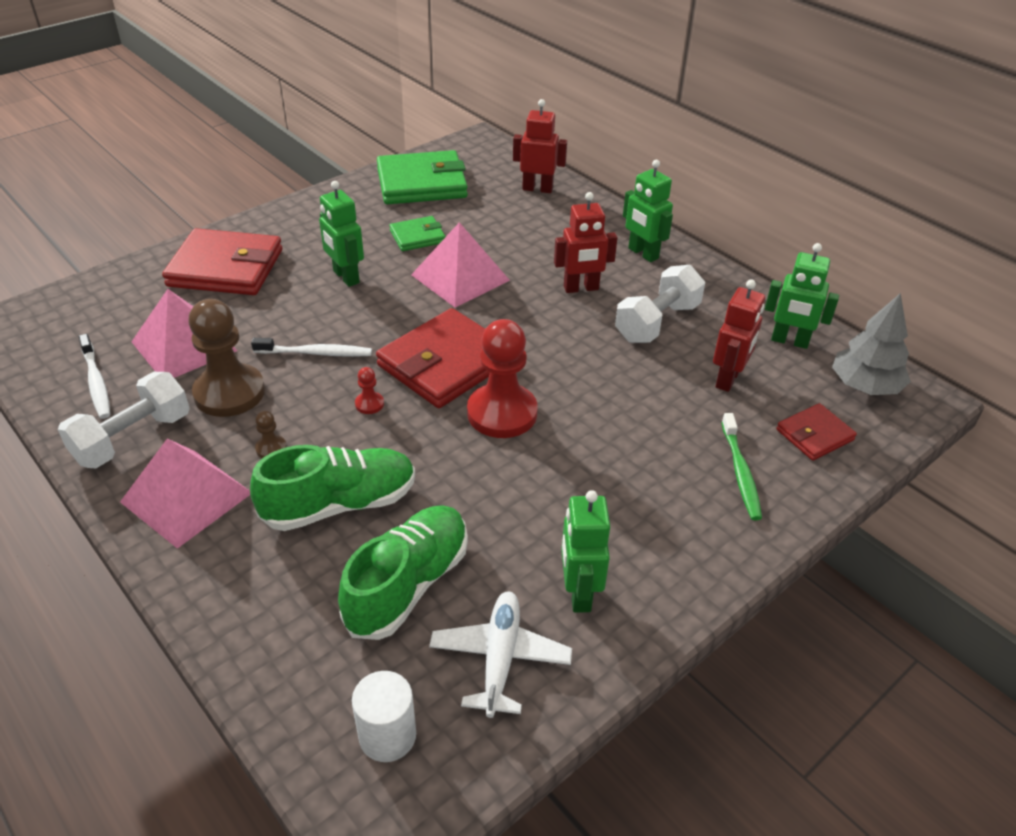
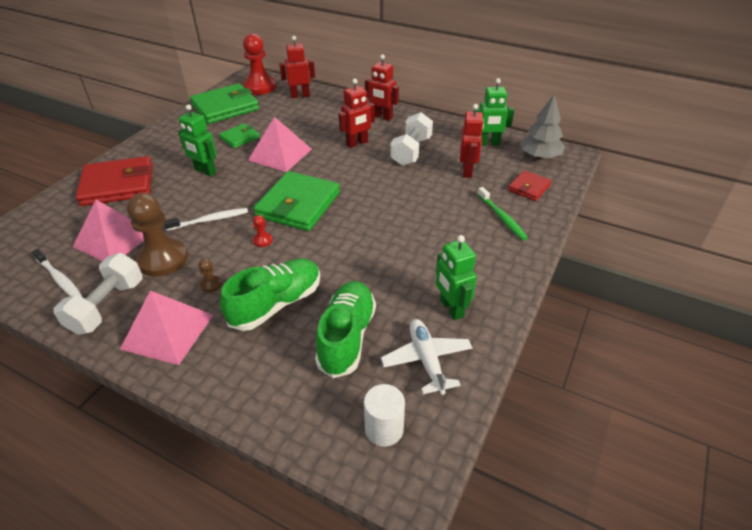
camera: 20 degrees left, 0 degrees up
red wallet [376,308,490,408] -> green wallet [253,171,340,231]
red pawn [467,319,538,438] -> red pawn moved to [243,34,277,95]
green robot [623,160,673,262] -> red robot [365,54,399,121]

